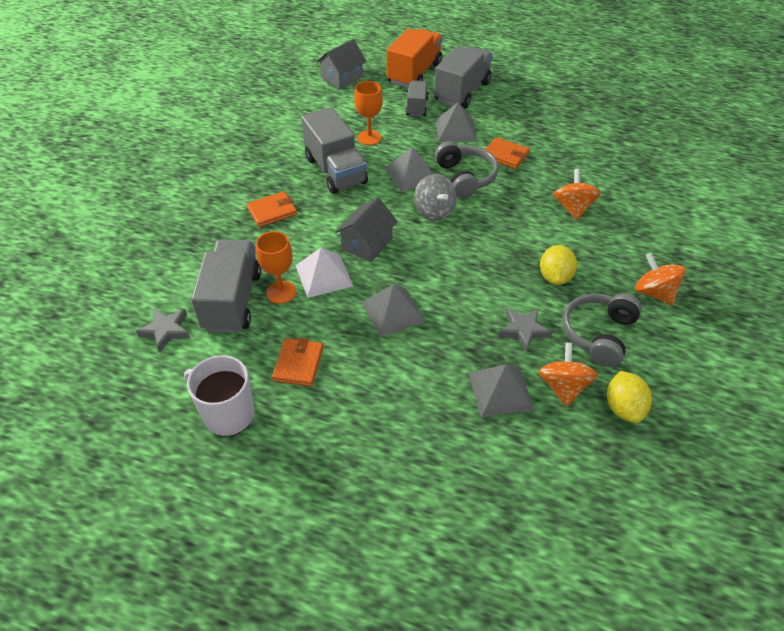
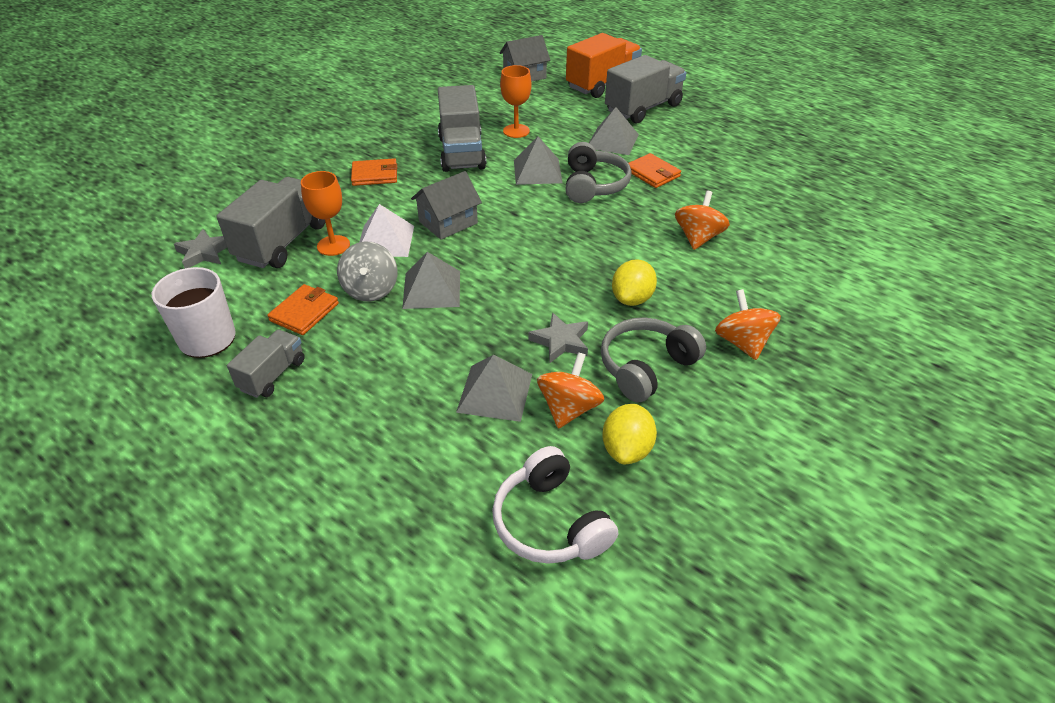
camera: 20 degrees right, 5 degrees down
grey truck [406,80,429,117] -> grey truck moved to [227,330,305,398]
grey spinning top [414,174,456,221] -> grey spinning top moved to [337,242,398,302]
none -> white headphones [492,446,618,564]

